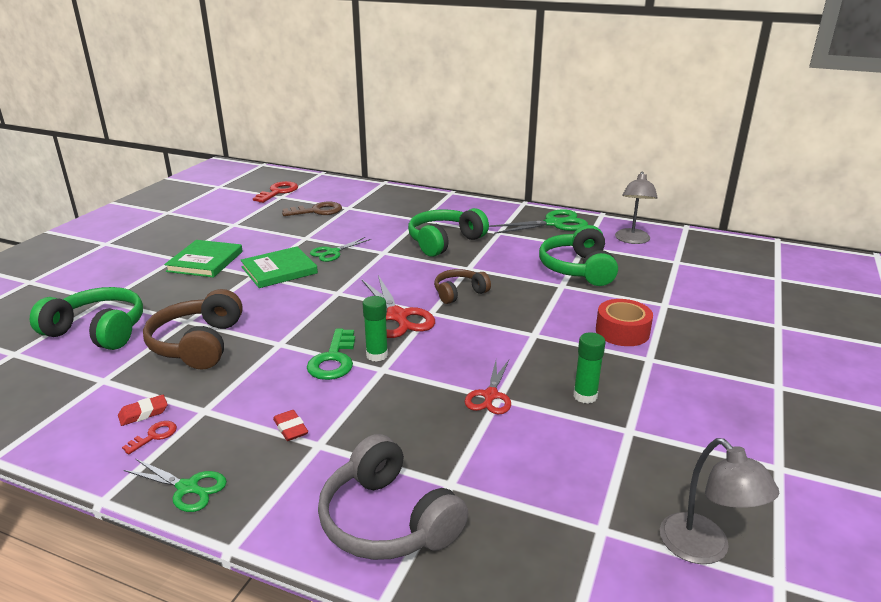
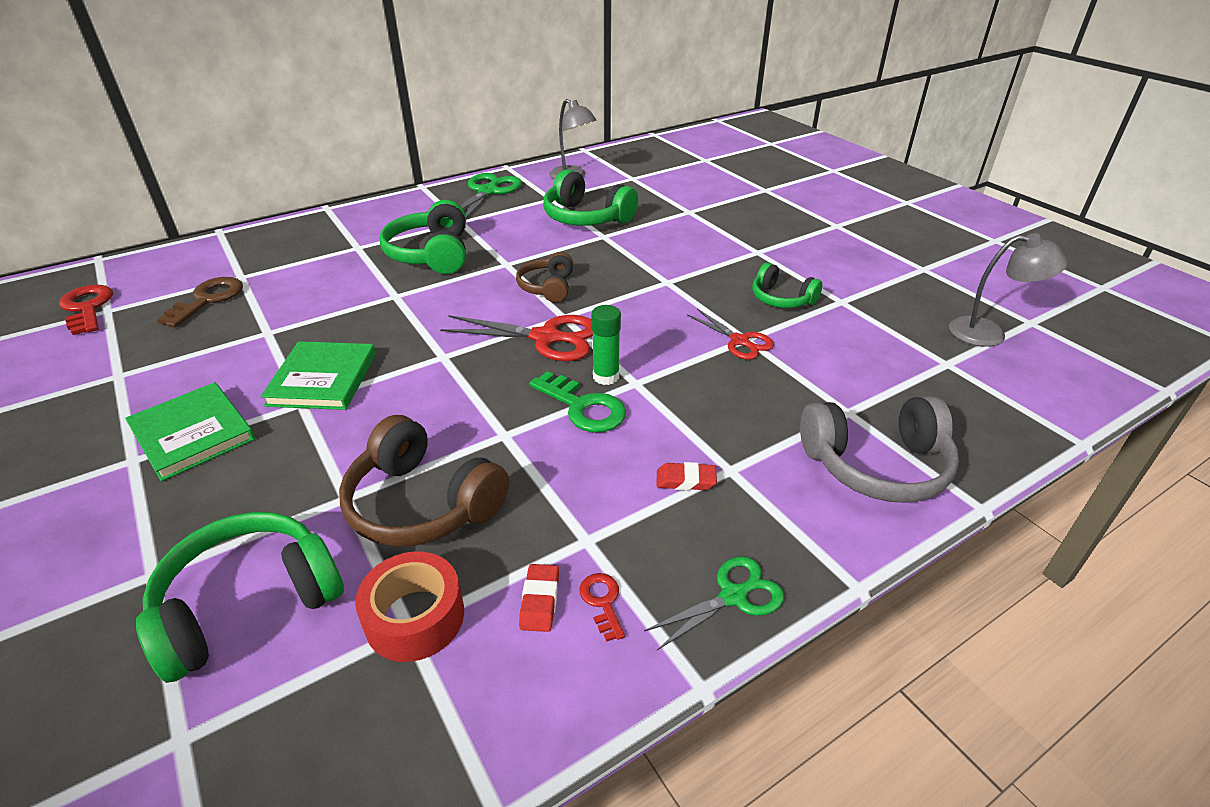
camera: 55 degrees left, 10 degrees up
green scissors [310,237,371,262] -> none
green glue stick [573,332,605,404] -> green headphones [752,263,823,308]
red tape [596,299,653,346] -> red tape moved to [355,552,464,662]

